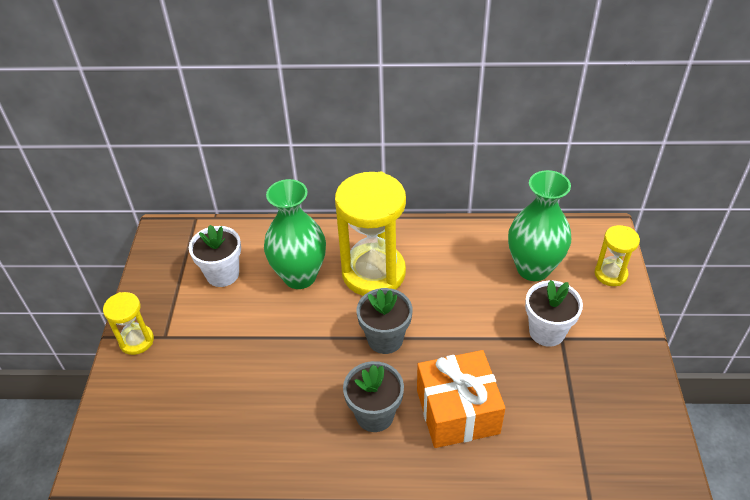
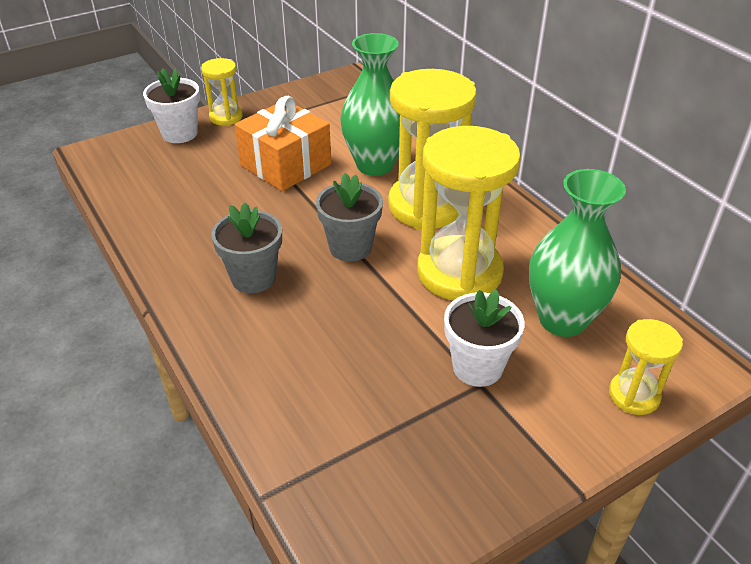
camera: 55 degrees right, 5 degrees down
white flower pot [189,225,241,287] -> white flower pot moved to [143,68,200,143]
orange gift [417,350,505,448] -> orange gift moved to [235,96,331,191]
none -> yellow hourglass [417,126,521,300]

